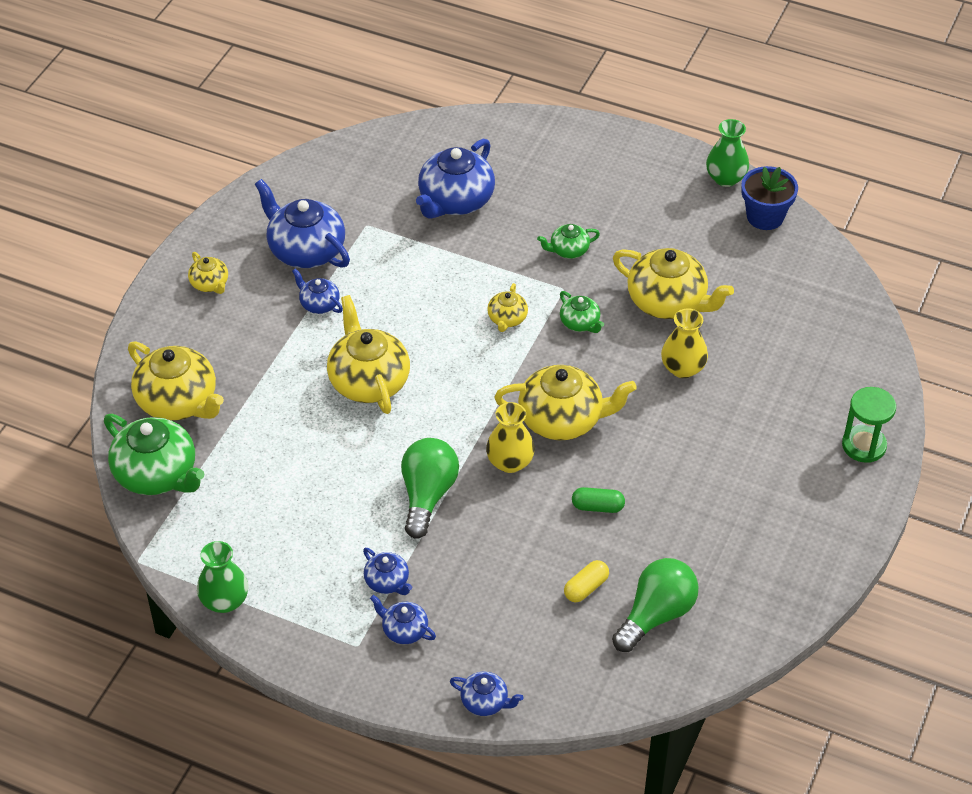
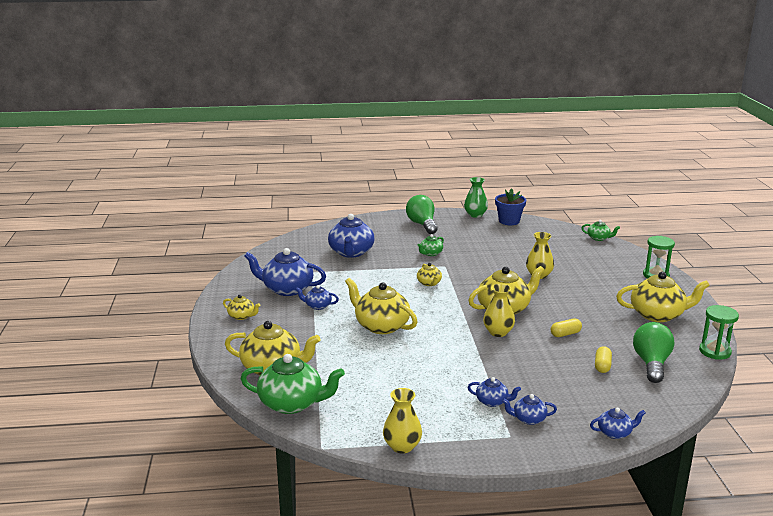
camera: 30 degrees left, 25 degrees down
green vase [197,541,248,613] -> yellow vase [383,388,422,454]
green light bulb [401,438,459,539] -> green light bulb moved to [406,195,438,234]
green teapot [560,291,604,333] -> green teapot moved to [582,220,620,241]
green capsule [572,487,625,513] -> yellow capsule [551,319,582,337]
yellow teapot [613,248,734,319] -> yellow teapot moved to [616,272,710,322]
none -> green hourglass [699,305,739,359]

